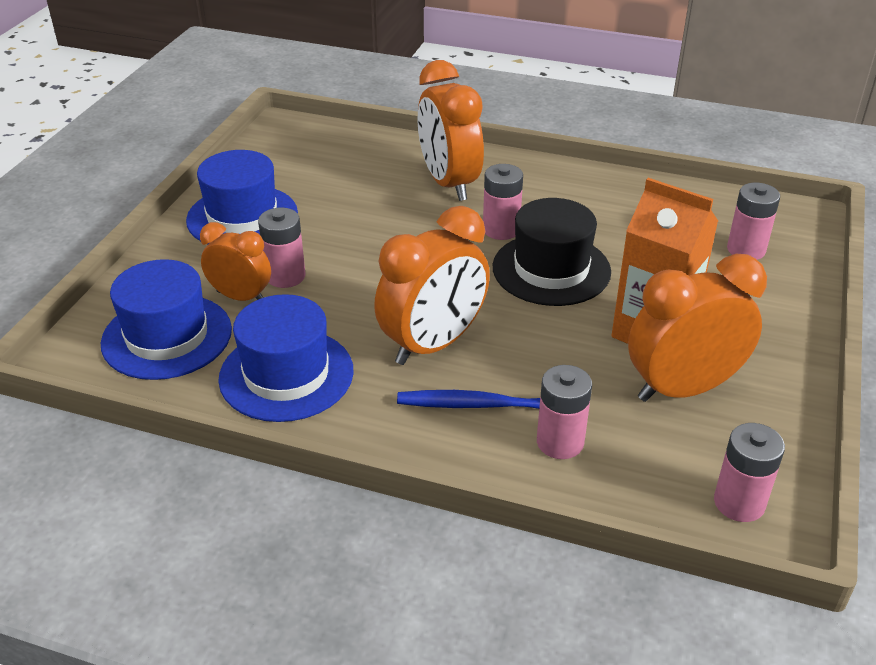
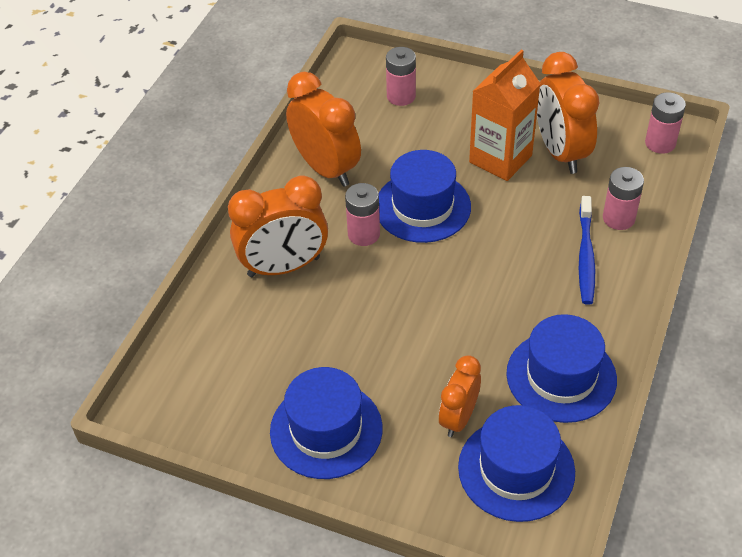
camera: 85 degrees left, 10 degrees up
pink battery [258,208,306,288] -> none
orange clock [374,206,490,365] -> orange clock moved to [286,72,361,187]
black hat [493,198,611,306] -> blue hat [379,150,471,243]

